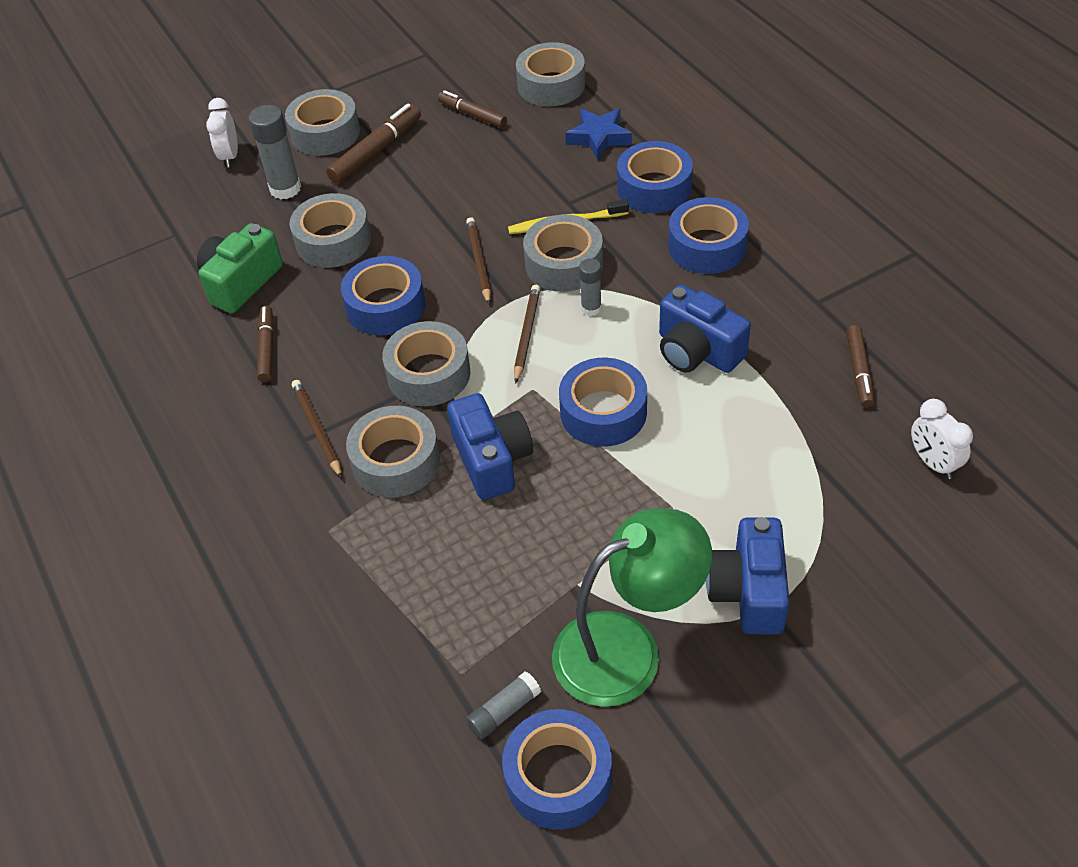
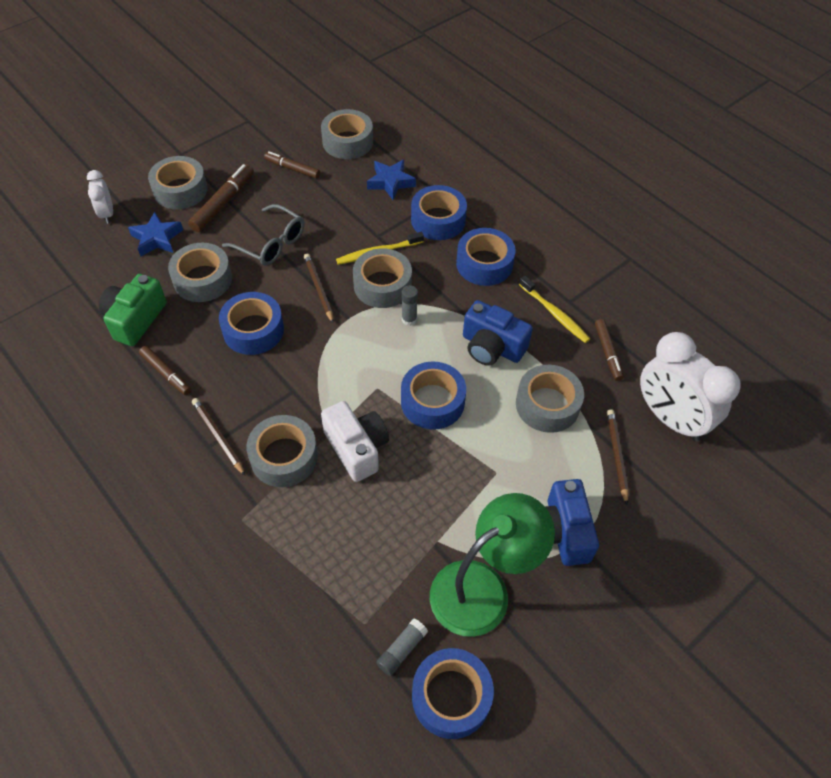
camera: 15 degrees left, 5 degrees up
grey glue stick [248,105,301,200] -> blue star [128,212,183,257]
brown marker [257,306,274,382] -> brown marker turned 150 degrees clockwise [139,346,191,395]
grey tape [382,321,470,406] -> grey tape moved to [516,365,584,433]
blue camera [447,393,533,500] -> white camera [321,401,389,482]
brown pencil [514,285,540,384] -> brown pencil moved to [607,409,629,505]
white clock [911,399,973,479] -> white clock [640,332,741,442], size x1.98
none -> grey glasses [222,204,304,266]
none -> yellow toothbrush [519,276,590,343]

